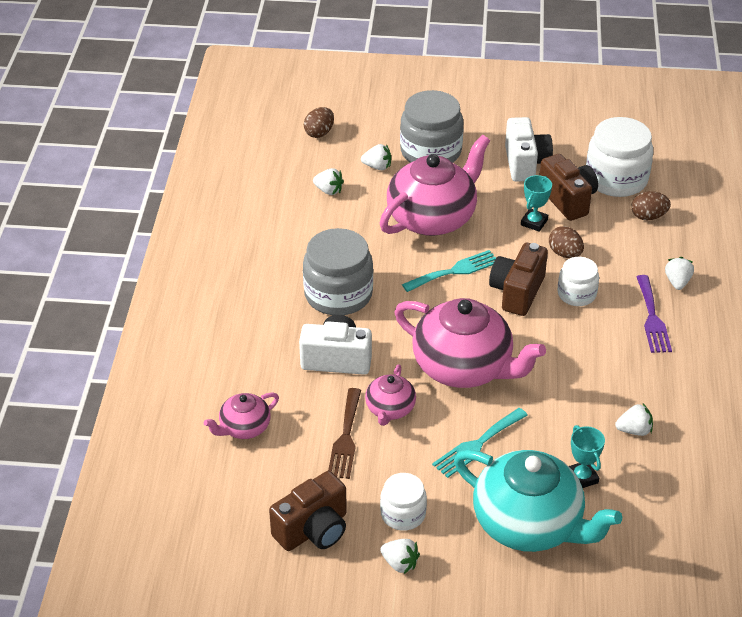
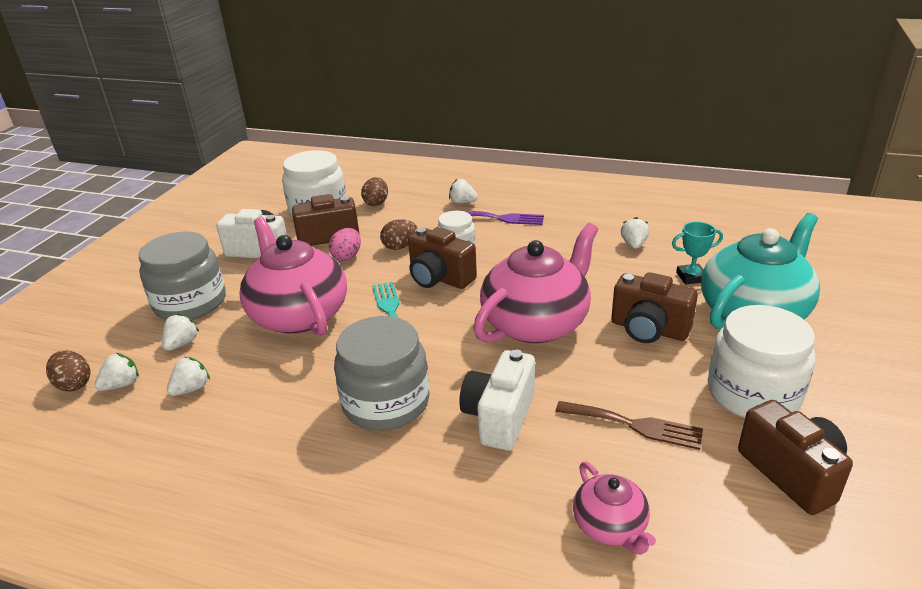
camera: 75 degrees left, 10 degrees down
pink teapot [365,364,416,426] -> none
white jar [380,473,427,531] -> white jar [708,305,815,418], size x1.74
white strawberry [380,539,420,574] -> white strawberry moved to [95,353,139,391]
turquoise fork [432,408,528,478] -> brown camera [611,272,698,343]
turquoise trophy [521,175,552,232] -> pink egg [329,228,361,261]

